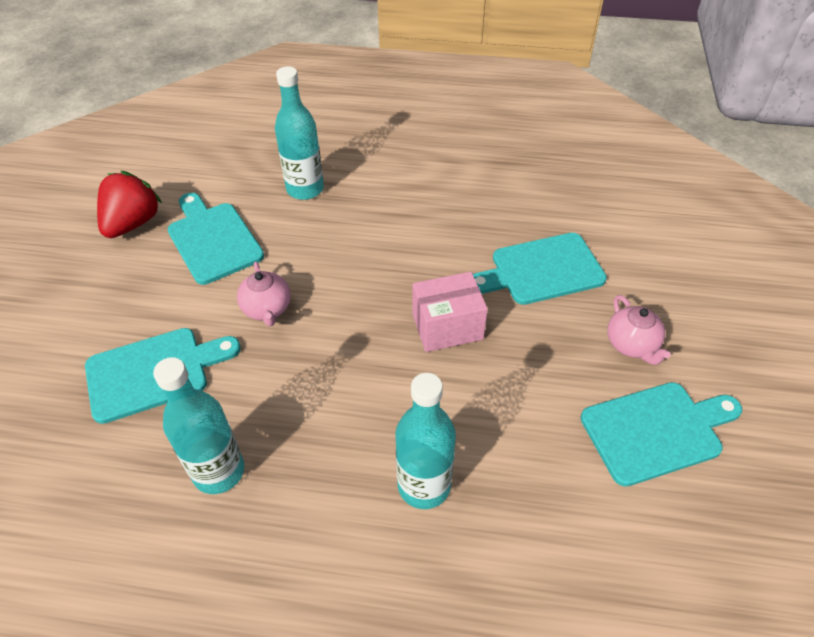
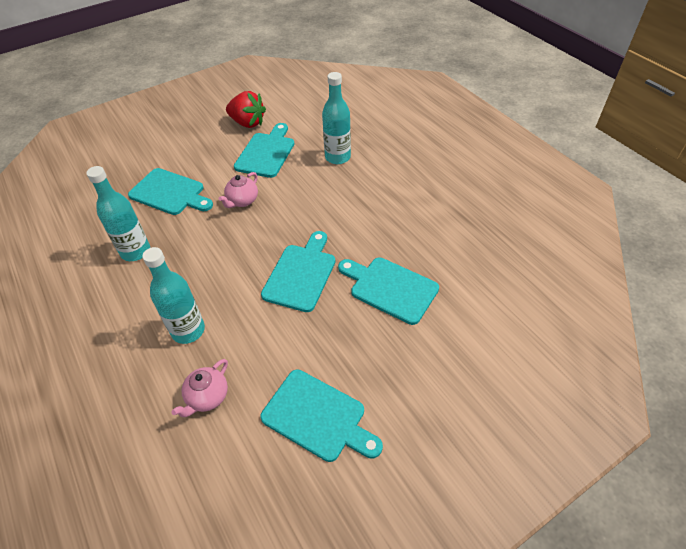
camera: 50 degrees right, 0 degrees up
red strawberry [97,171,163,238] -> red strawberry turned 45 degrees clockwise [226,91,266,128]
pink box [412,272,488,352] -> turquoise cutting board [261,231,336,312]
pink teapot [607,295,671,365] -> pink teapot moved to [171,359,228,417]

